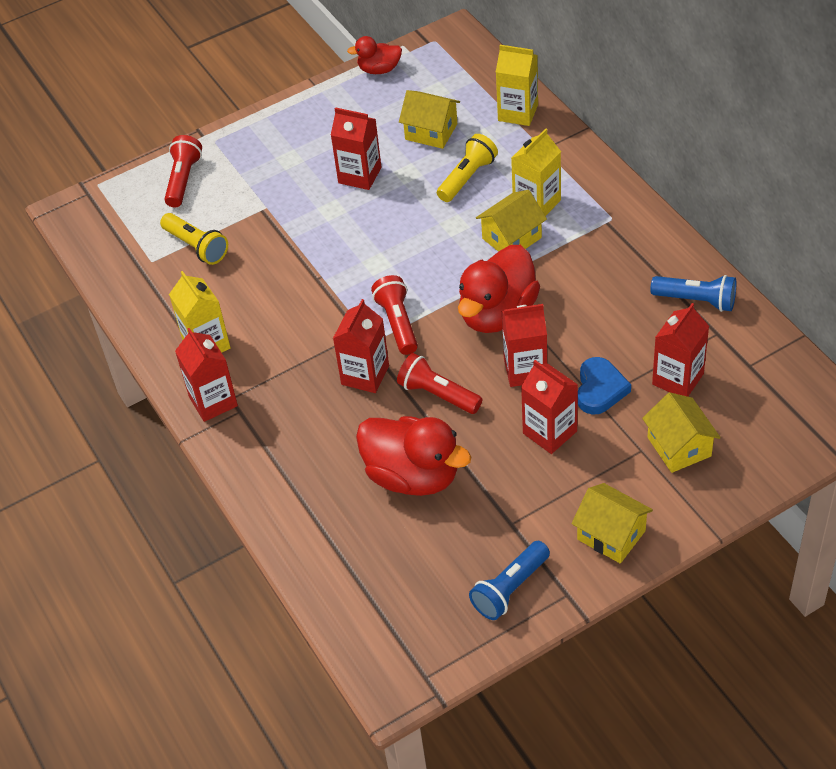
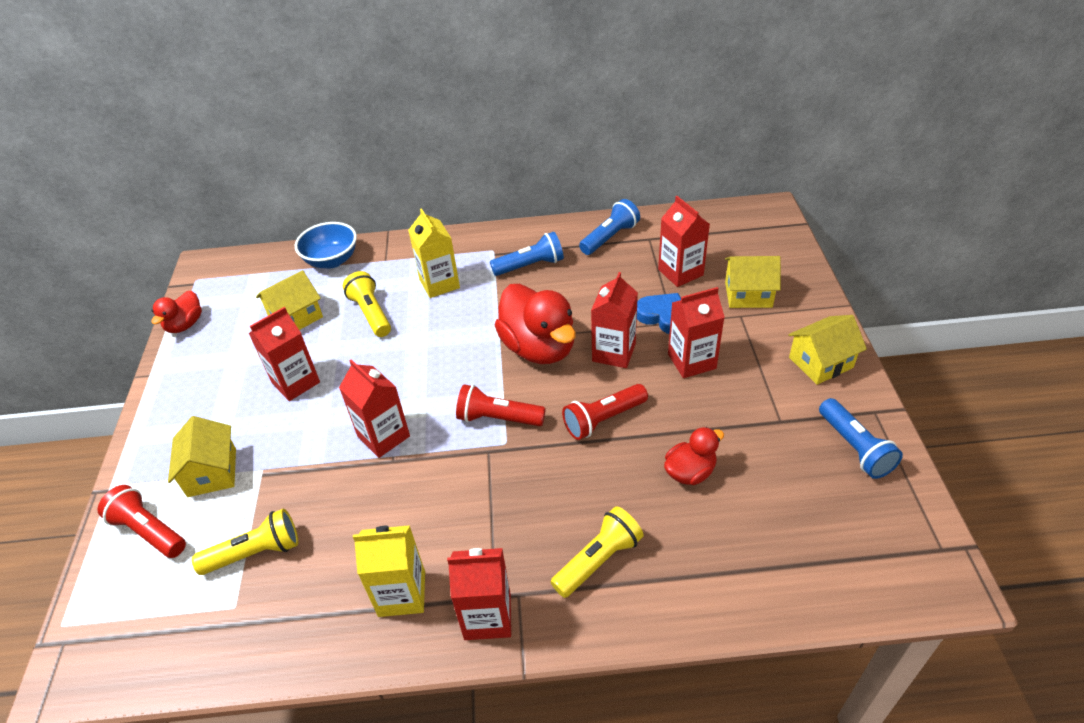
camera: 65 degrees left, 5 degrees down
red carton [333,299,389,393] -> red carton moved to [339,359,410,458]
red duck [356,416,471,496] -> red duck [664,427,724,485], size x0.53
yellow house [476,190,547,252] -> yellow house moved to [168,416,236,497]
yellow carton [496,45,538,126] -> blue bowl [295,222,357,269]
none -> blue flashlight [490,232,564,276]
none -> yellow flashlight [551,506,644,598]

